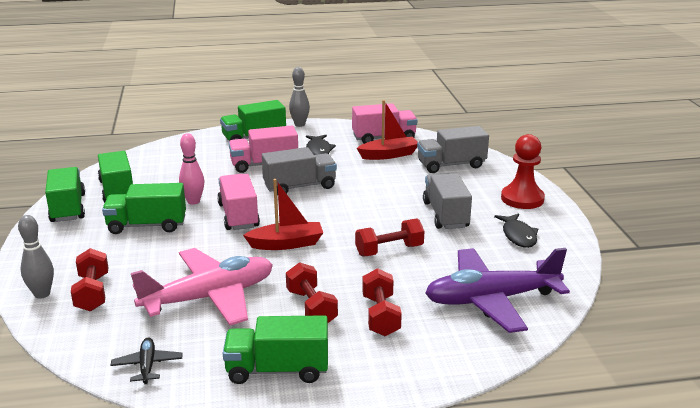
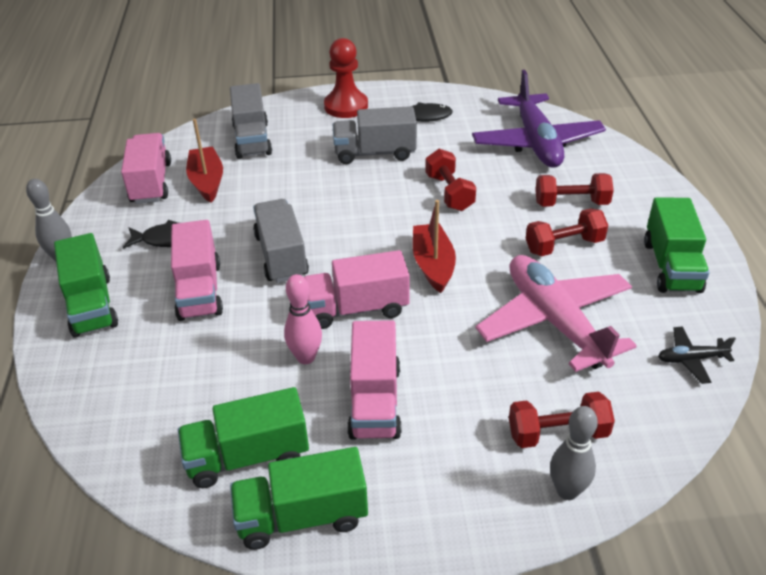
camera: 85 degrees left, 15 degrees up
green truck [102,183,186,234] -> pink truck [347,320,402,440]

